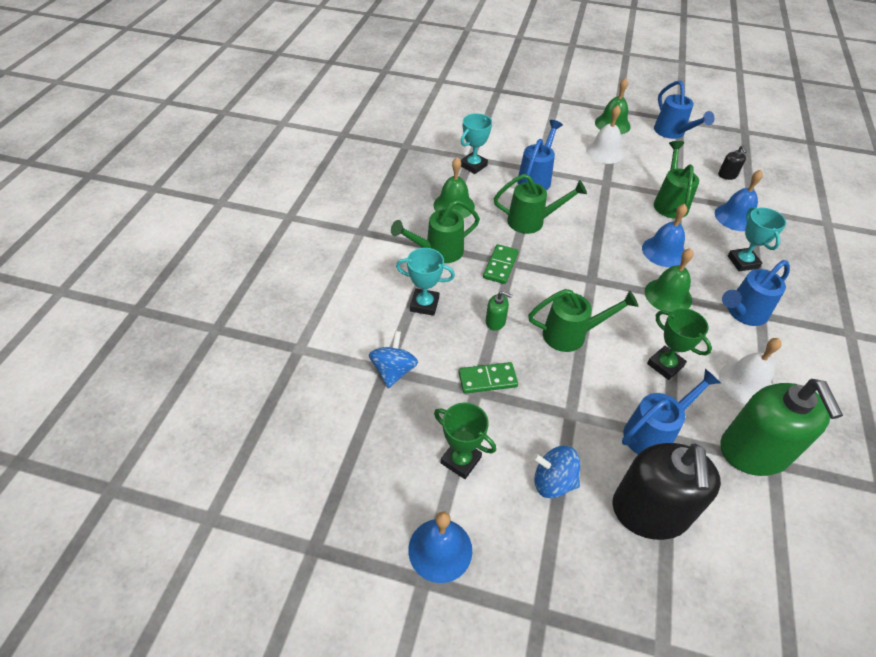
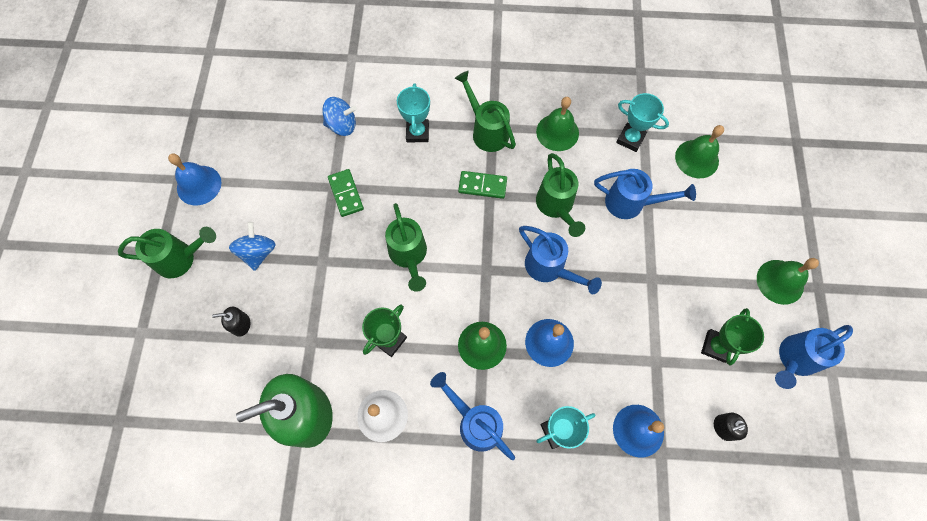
camera: 80 degrees right, 20 degrees up
green trophy [434,402,496,479] -> green trophy moved to [701,308,764,366]
green soap dispenser [486,291,513,331] -> none
white bell [586,105,624,164] -> none
black soap dispenser [612,443,721,540] -> black soap dispenser [212,307,251,337], size x0.40
blue watering can [622,369,721,454] -> blue watering can moved to [519,226,602,294]
green watering can [654,141,699,219] -> green watering can moved to [118,227,216,278]
none -> green bell [675,125,724,178]

